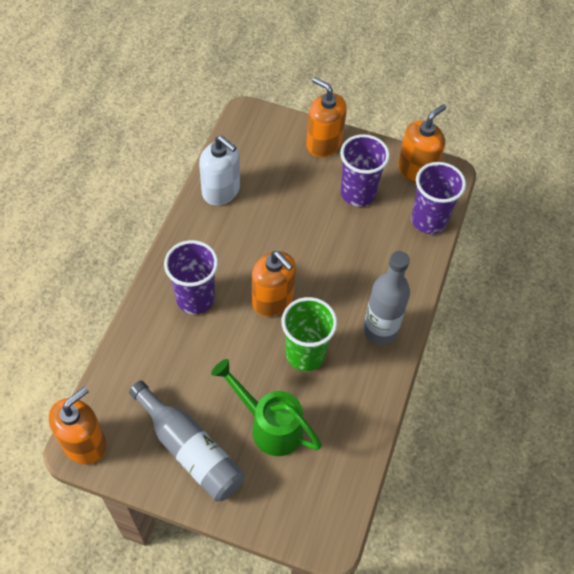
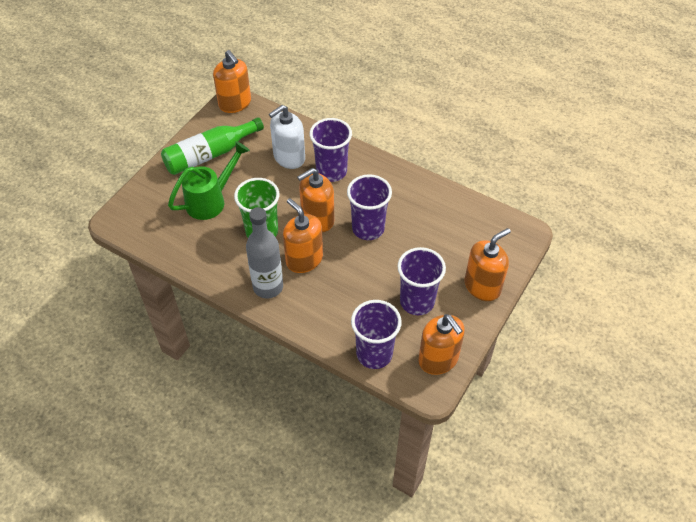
camera: 105 degrees right, 5 degrees down
grey bottle [129,381,244,501] -> green bottle [161,117,264,175]
white soap dispenser [199,136,240,205] -> white soap dispenser moved to [269,105,305,169]
none -> orange soap dispenser [283,198,323,273]
none -> purple cup [347,174,392,240]

